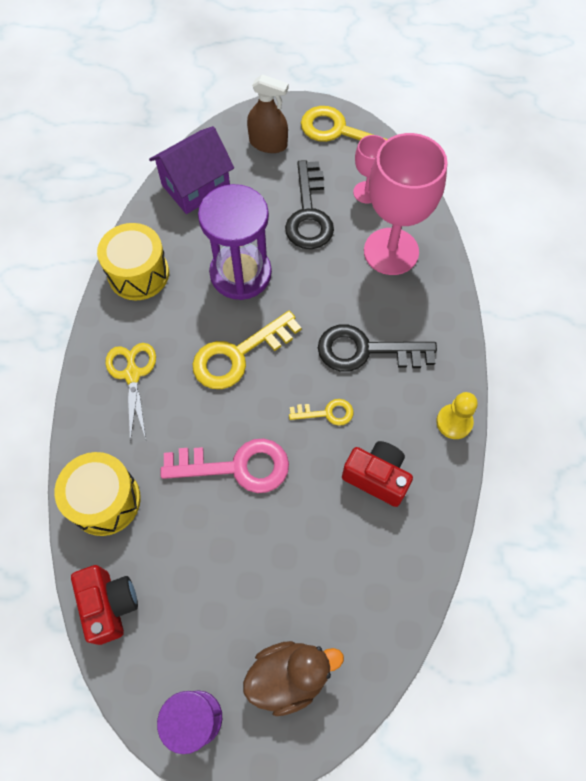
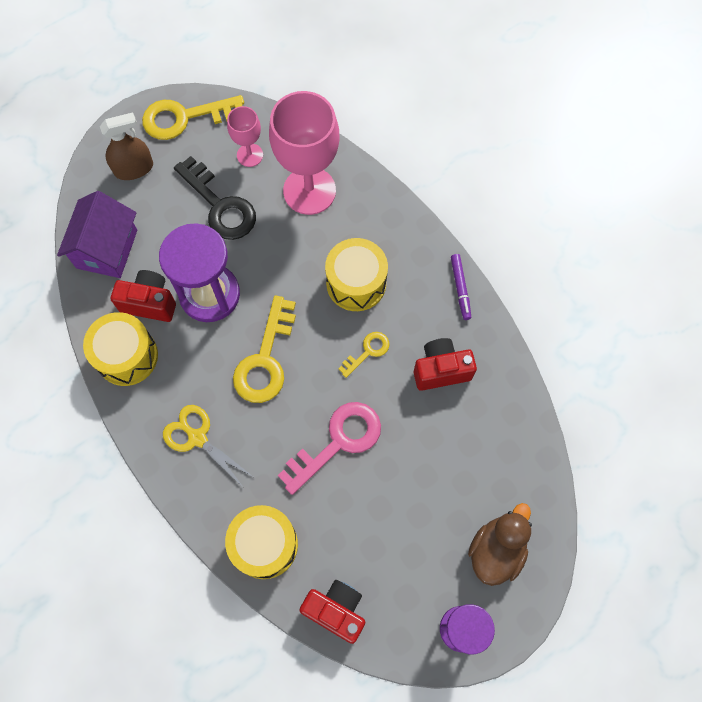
camera: 40 degrees left, 5 degrees up
black key [318,325,437,372] -> yellow drum [325,238,388,311]
yellow pawn [436,392,478,439] -> purple marker [451,254,471,320]
none -> red camera [111,270,176,322]

